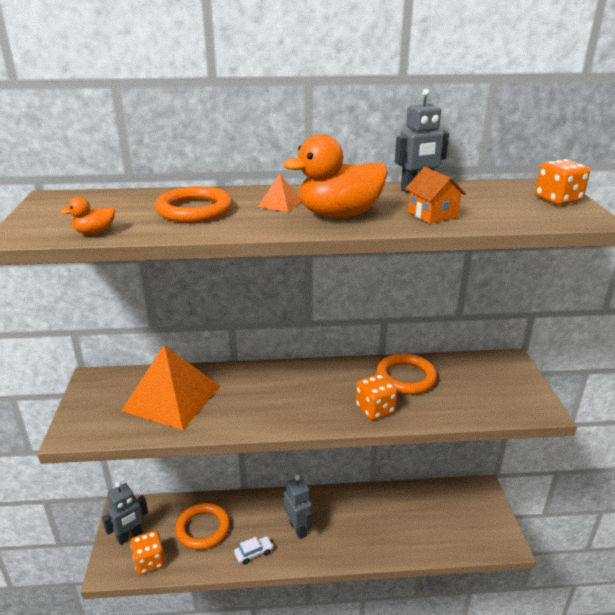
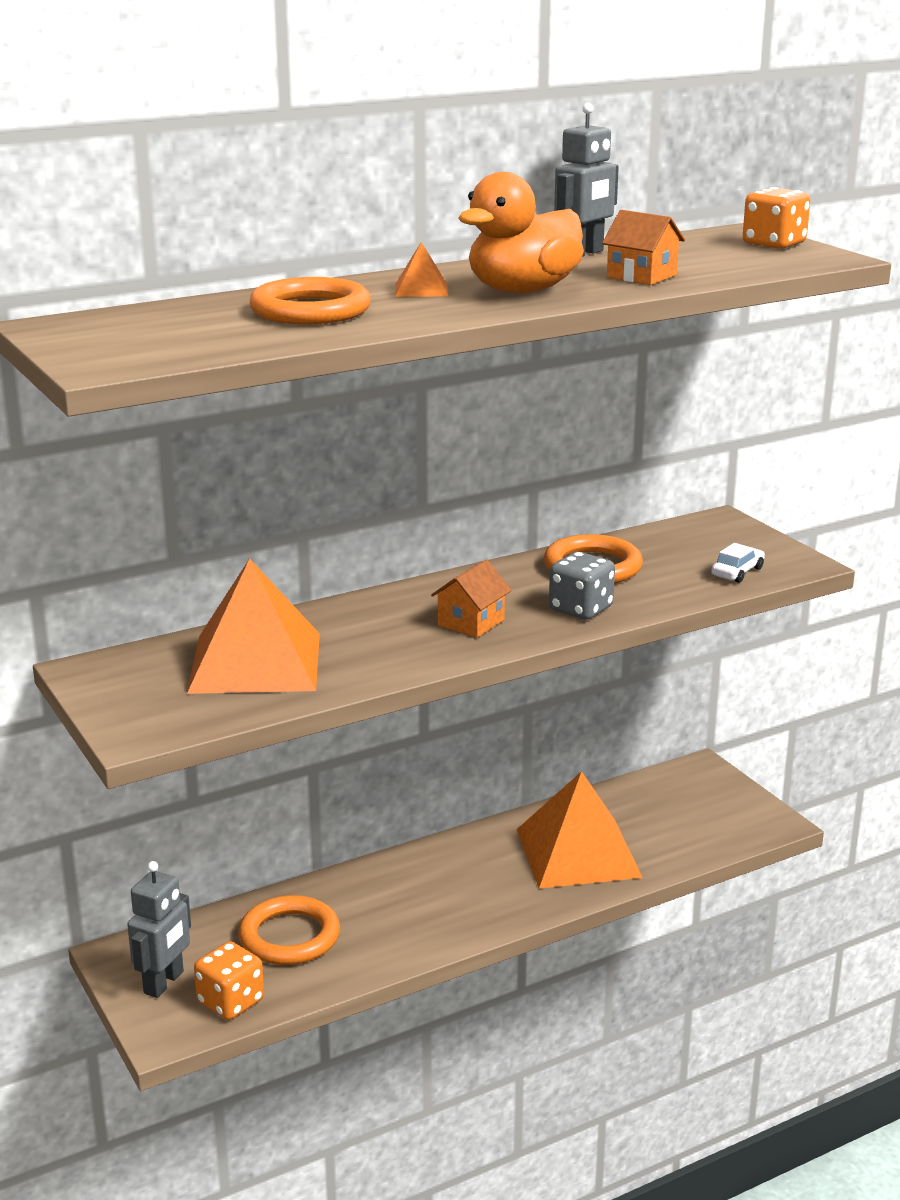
camera: 25 degrees left, 5 degrees down
orange duck [61,197,115,234] -> none
white car [234,536,274,564] -> white car moved to [711,543,765,583]
grey robot [284,475,312,539] -> none
orange dice [356,374,398,420] -> grey dice [549,552,615,620]
none -> orange house [431,560,512,638]
none -> orange pyramid [517,771,643,889]

